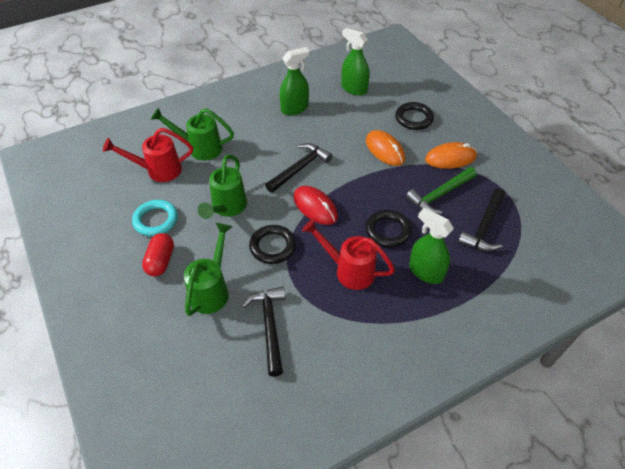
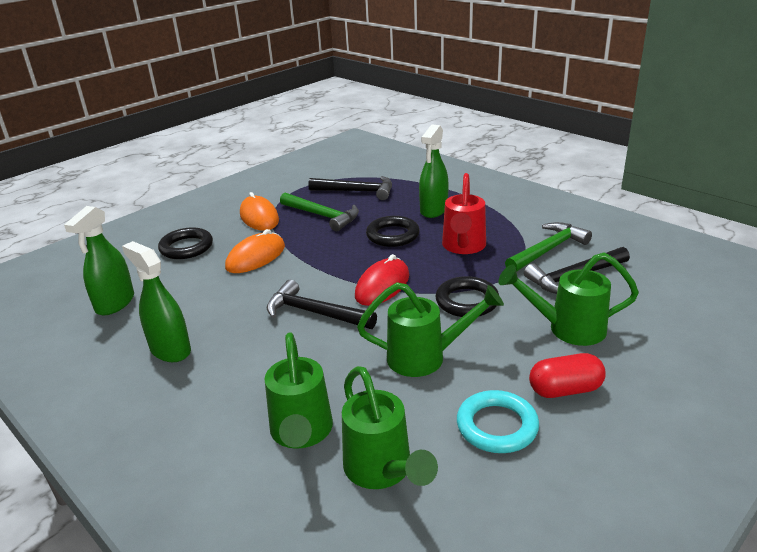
camera: 105 degrees left, 20 degrees down
red watering can [103,128,193,182] -> green watering can [342,366,438,489]
none -> green hammer [505,222,592,272]

